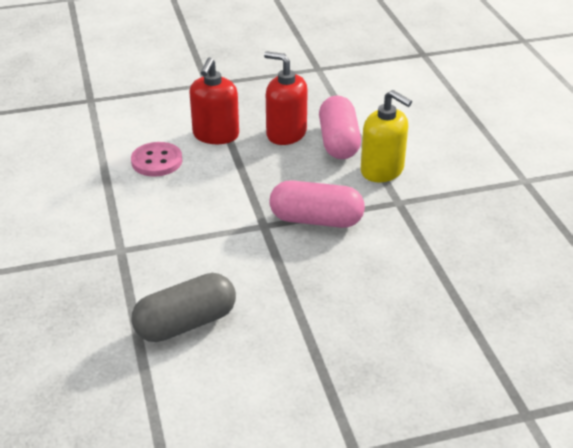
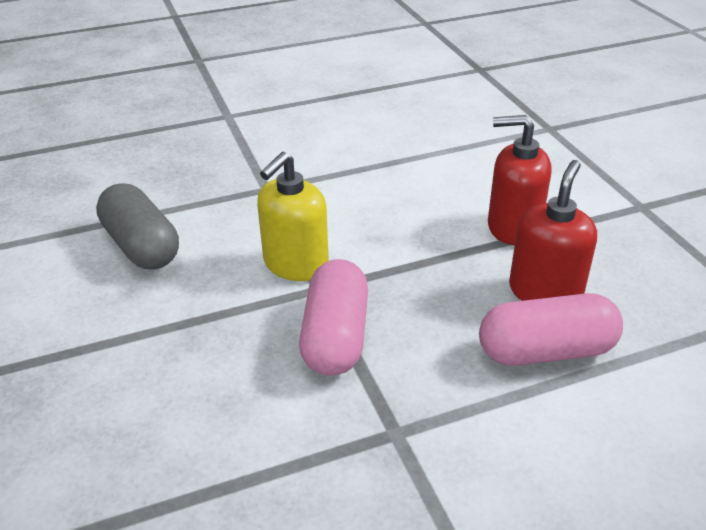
camera: 85 degrees right, 0 degrees up
pink button [131,142,182,177] -> none
yellow soap dispenser [361,90,412,182] -> yellow soap dispenser moved to [257,152,329,281]

